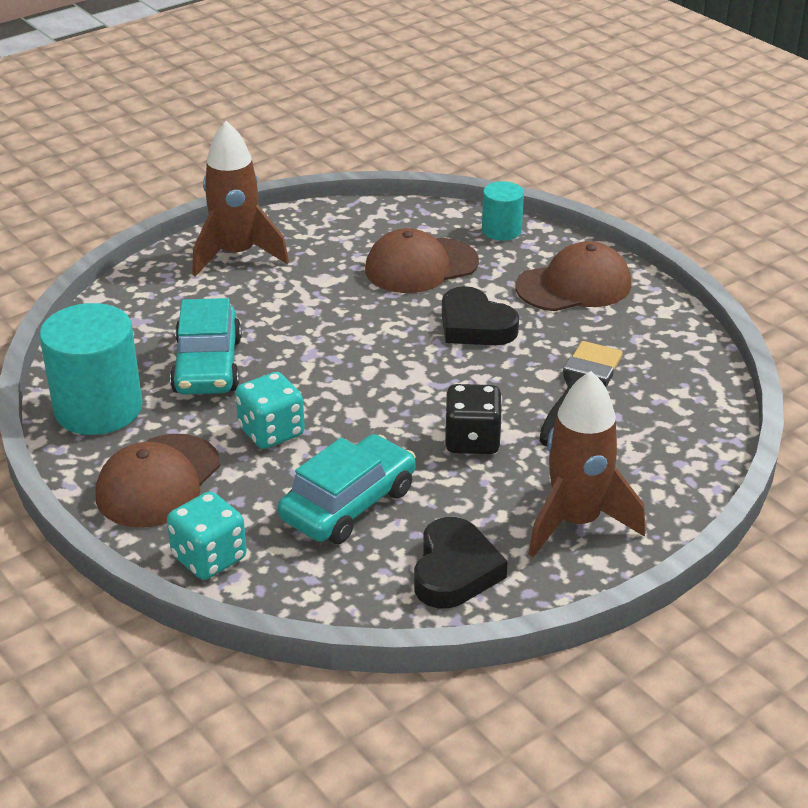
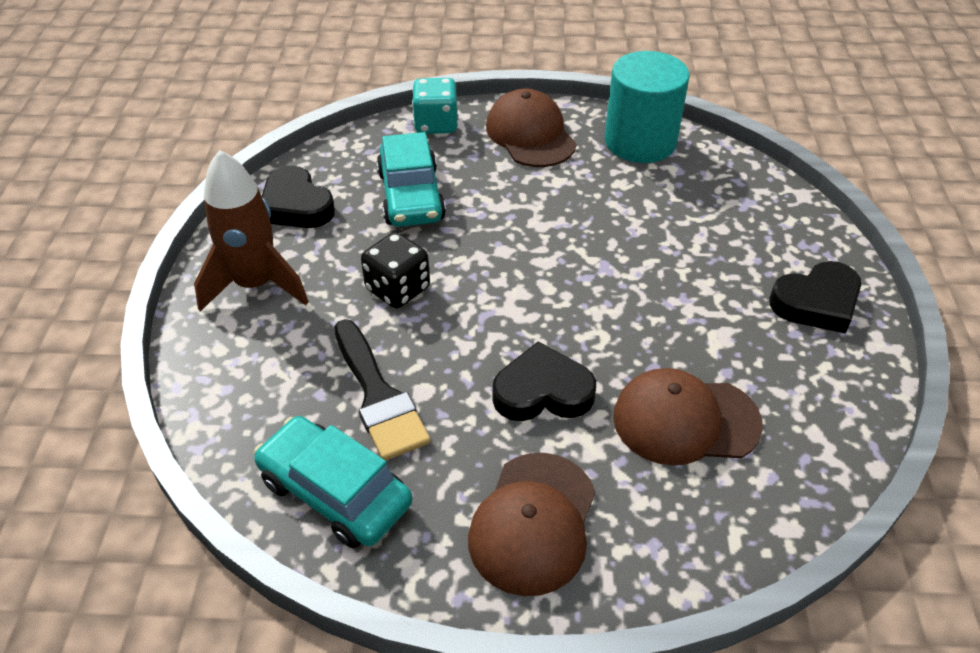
camera: 130 degrees right, 10 degrees up
turquoise car [170,298,242,395] -> turquoise car moved to [254,416,412,548]
brown rocket [192,121,289,277] -> black heart [769,261,861,334]
turquoise dice [235,372,305,449] -> none
brown cap [365,228,479,293] -> brown cap turned 105 degrees counterclockwise [613,368,763,465]
turquoise cylinder [482,181,524,241] -> none

